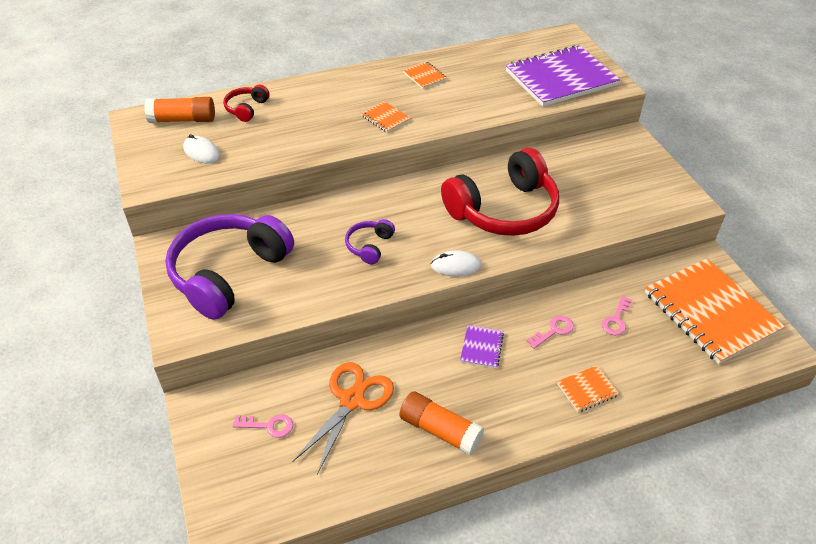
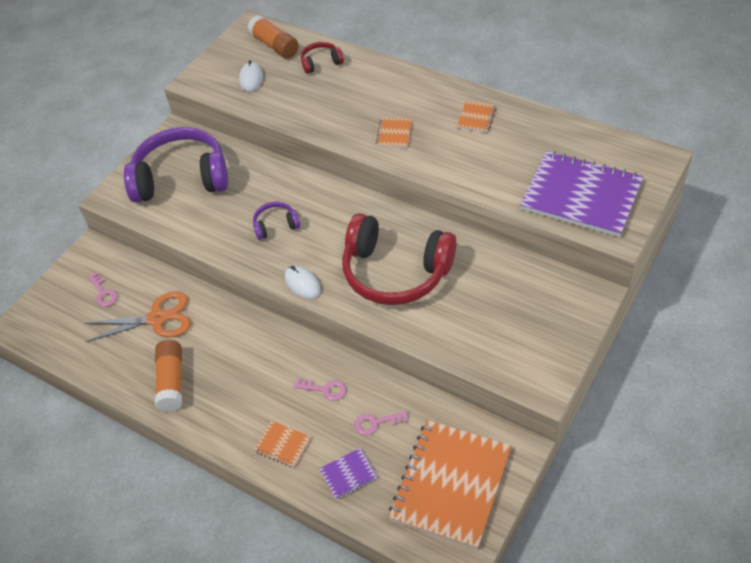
camera: 55 degrees right, 5 degrees up
purple notebook [460,325,504,368] -> purple notebook moved to [319,448,377,500]

